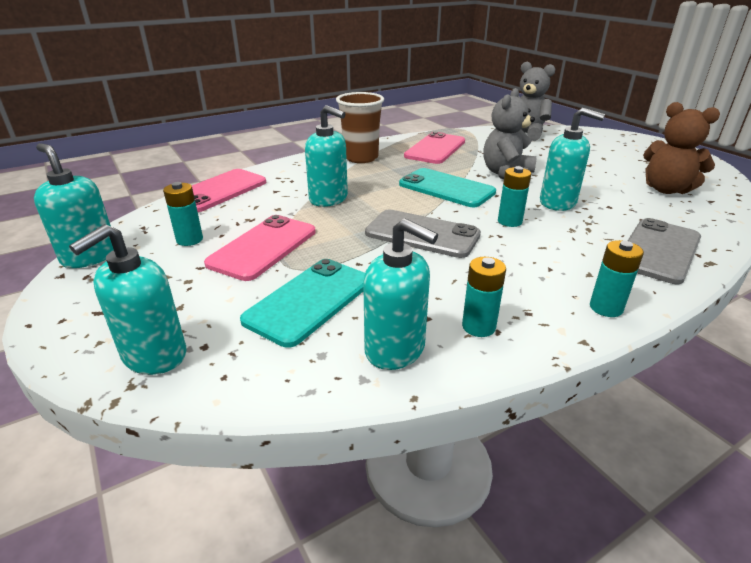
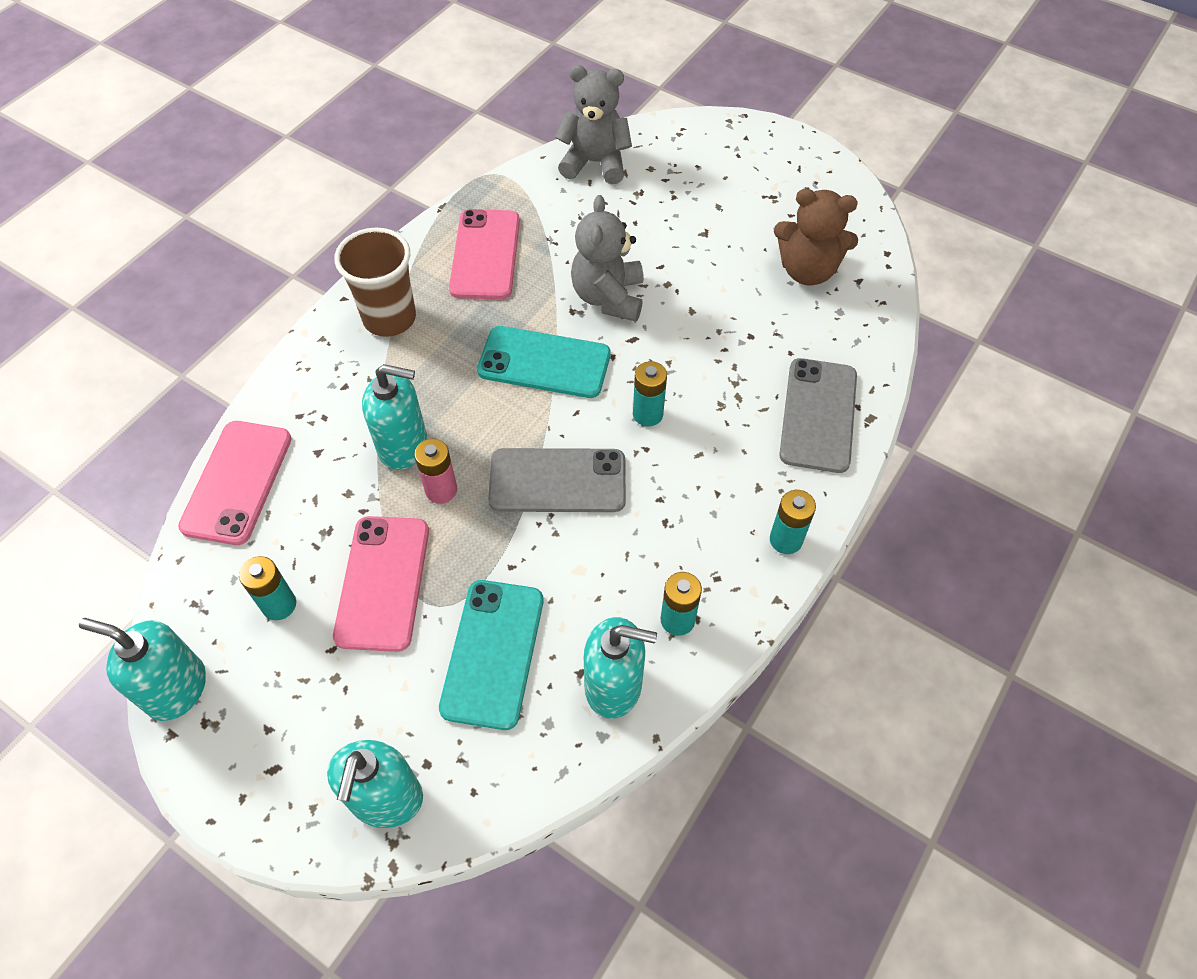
camera: 25 degrees left, 25 degrees up
turquoise soap dispenser [540,108,605,211] -> none
none -> pink battery [414,439,457,504]

